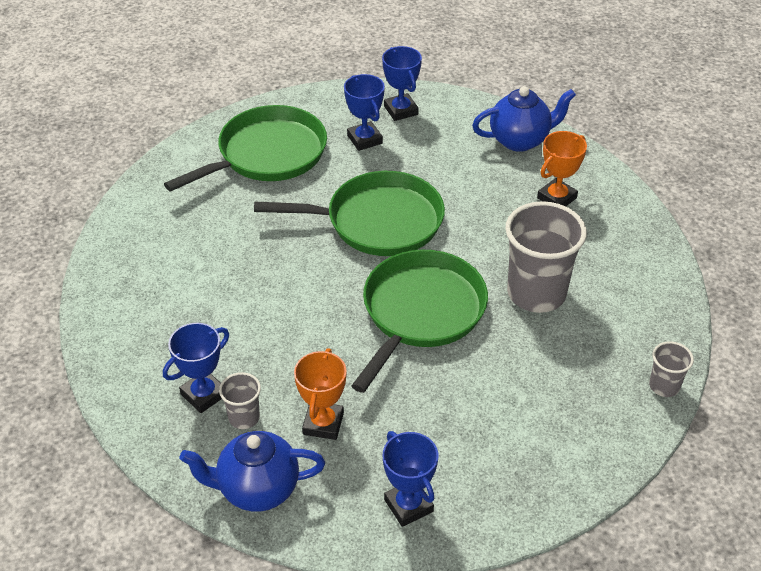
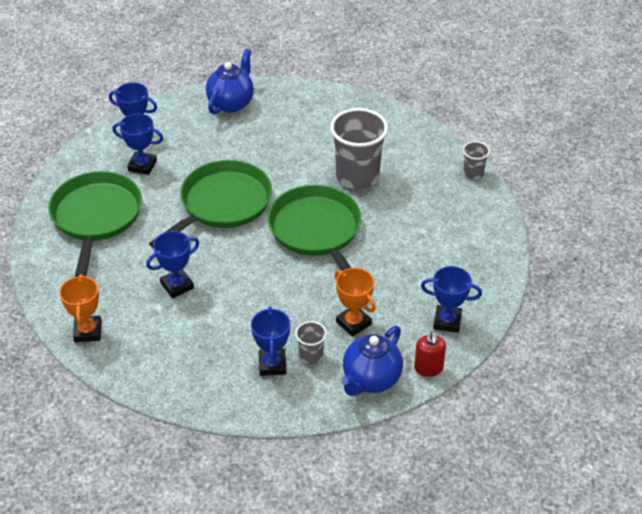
camera: 50 degrees left, 0 degrees up
orange trophy [537,131,587,206] -> orange trophy moved to [59,274,102,342]
none -> blue trophy [146,231,199,298]
none -> red soap dispenser [414,332,446,377]

